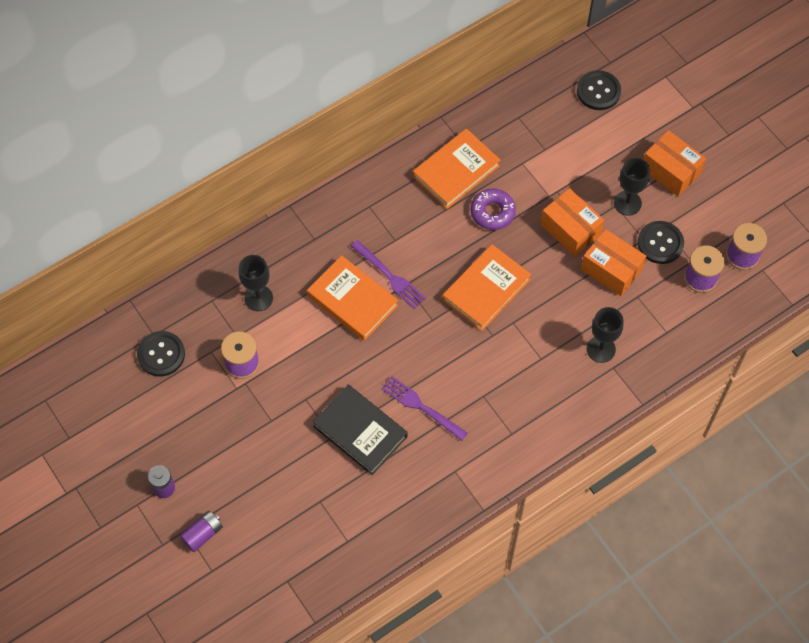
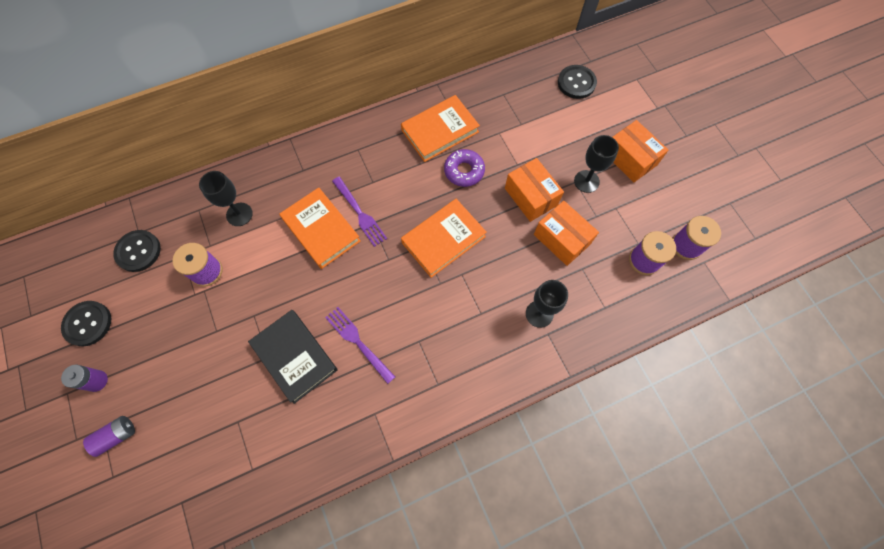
camera: 10 degrees right, 5 degrees up
black button [638,221,684,264] -> black button moved to [61,301,111,346]

